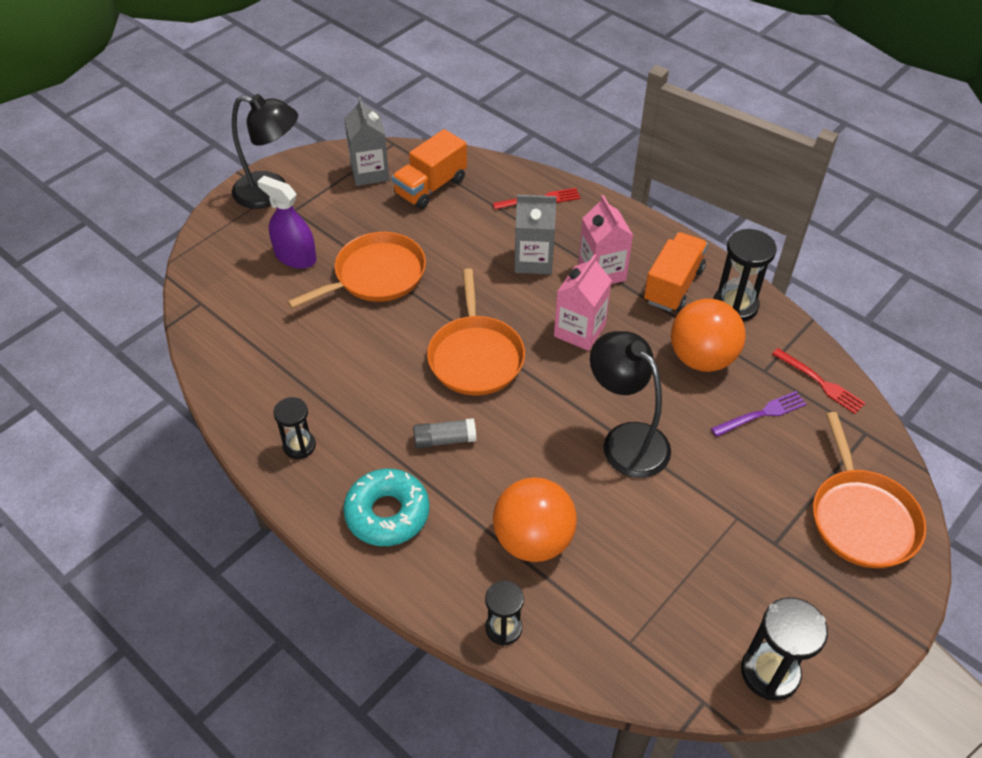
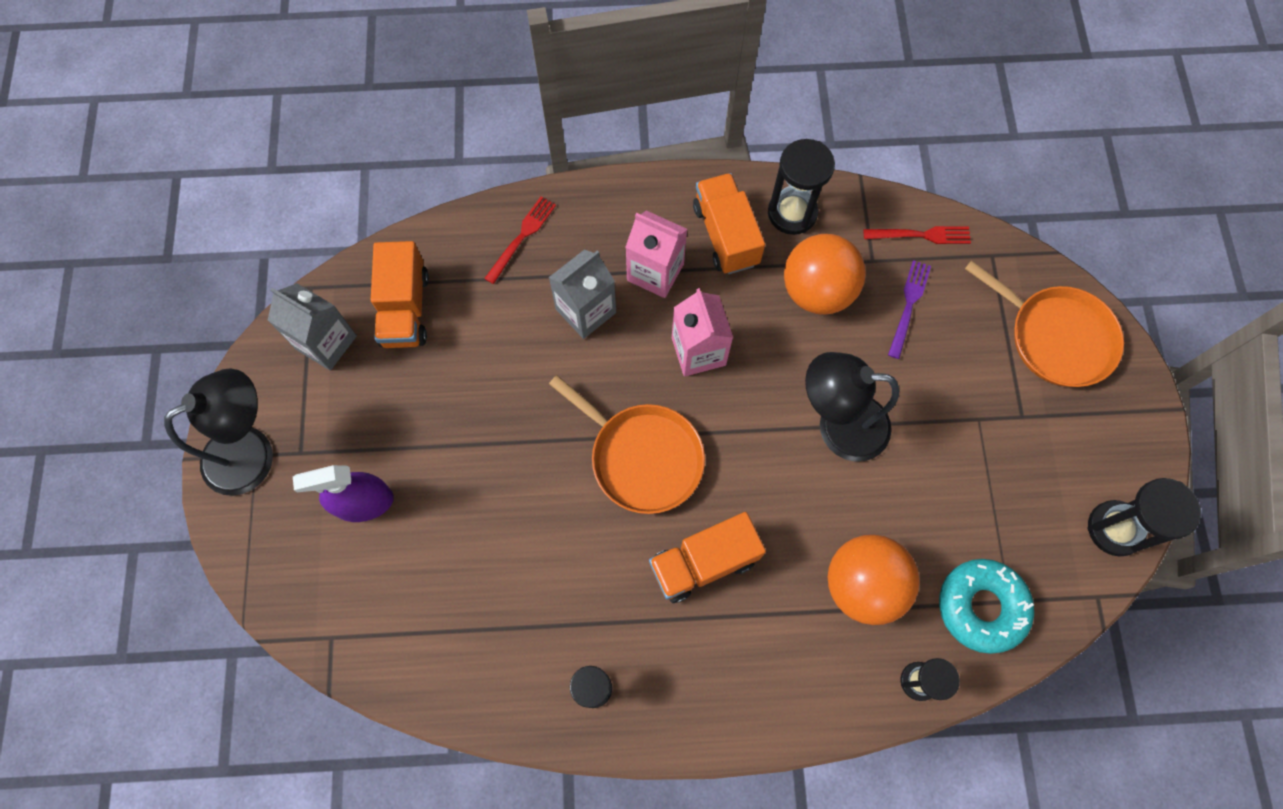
camera: 45 degrees left, 20 degrees up
orange pan [287,232,426,309] -> none
turquoise donut [343,469,429,546] -> turquoise donut moved to [939,559,1034,654]
grey glue stick [413,418,476,448] -> orange truck [649,512,766,603]

